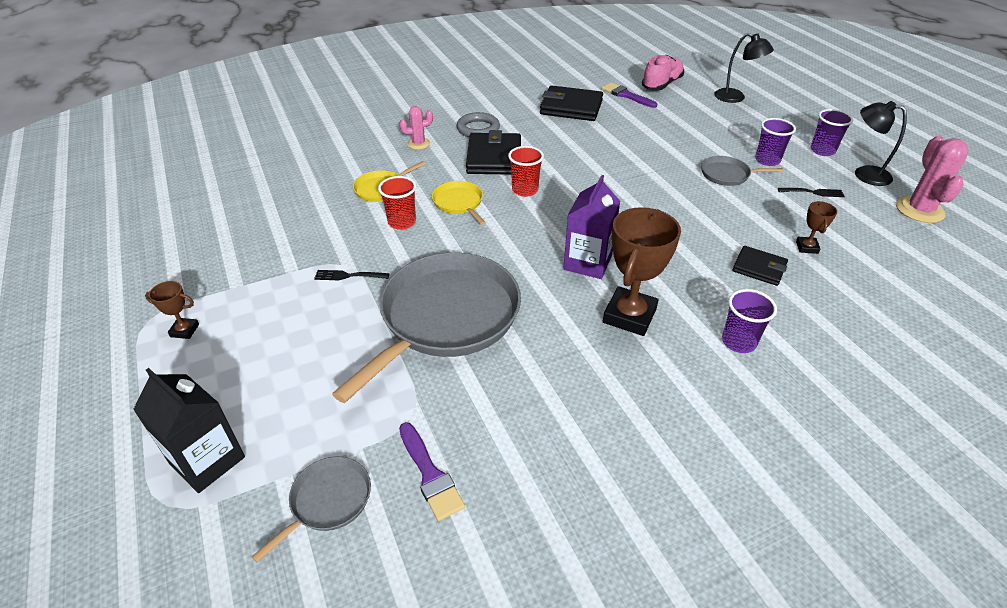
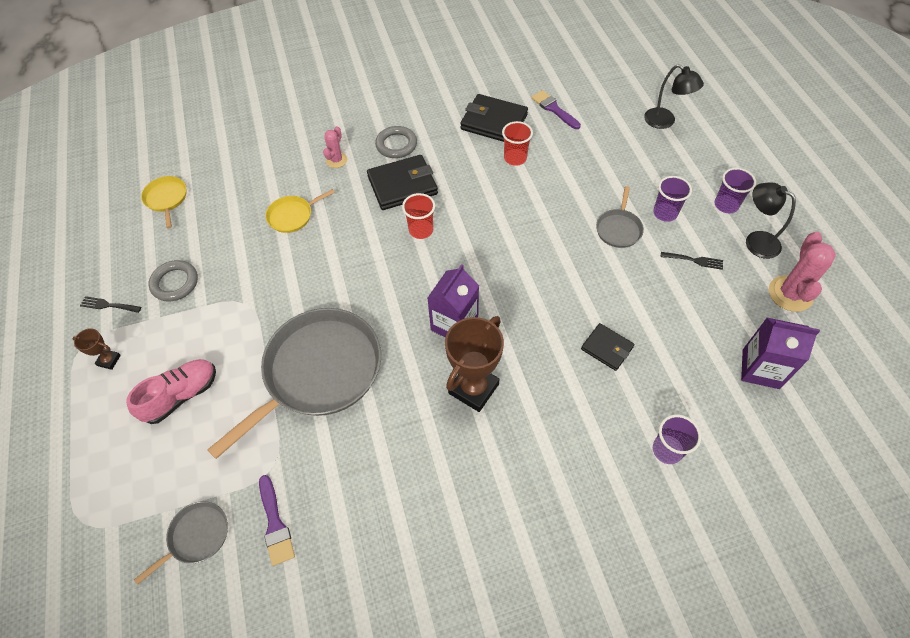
camera: 10 degrees right, 15 degrees up
black carton [133,368,245,493] -> none
black fork [314,270,390,280] -> black fork moved to [80,296,141,313]
red cup [378,176,416,230] -> red cup moved to [502,121,533,166]
pink cactus [400,106,433,150] -> pink cactus turned 60 degrees counterclockwise [323,126,347,168]
yellow pan [432,181,486,225] -> yellow pan moved to [141,176,186,228]
black wallet [466,130,521,175] -> black wallet turned 60 degrees clockwise [367,155,438,210]
pink shoe [642,55,684,90] -> pink shoe moved to [126,359,216,424]
grey pan [701,156,783,186] -> grey pan turned 90 degrees counterclockwise [596,186,644,248]
purple cup [722,289,777,353] -> purple cup moved to [653,415,701,464]
brown trophy [796,201,837,254] -> none
none -> grey ring [149,260,198,302]
none -> purple carton [741,317,820,389]

